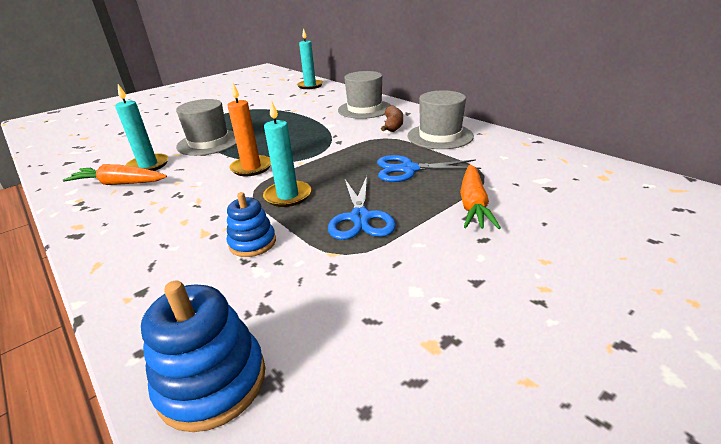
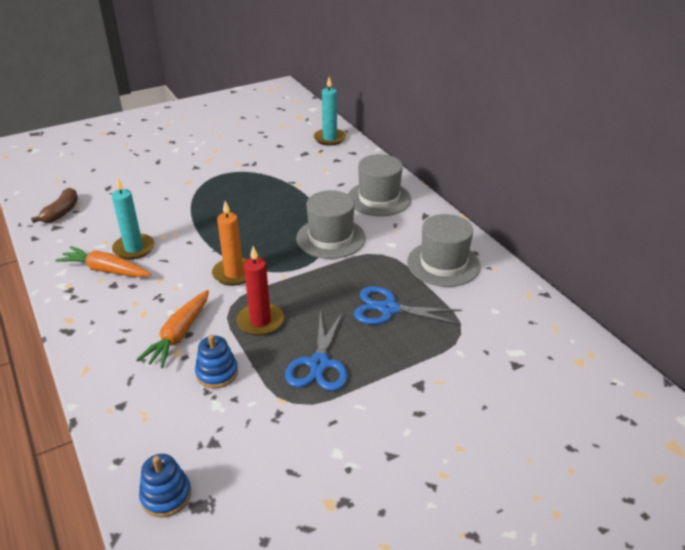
camera: 10 degrees right, 5 degrees up
blue stacking toy [141,280,265,432] -> blue stacking toy [139,454,191,518], size x0.65
grey hat [176,99,236,156] -> grey hat moved to [296,190,366,259]
turquoise candle [263,100,311,207] -> red candle [237,246,284,336]
brown banana [381,105,403,132] -> brown banana moved to [31,188,78,223]
orange carrot [460,164,501,229] -> orange carrot moved to [136,290,209,368]

